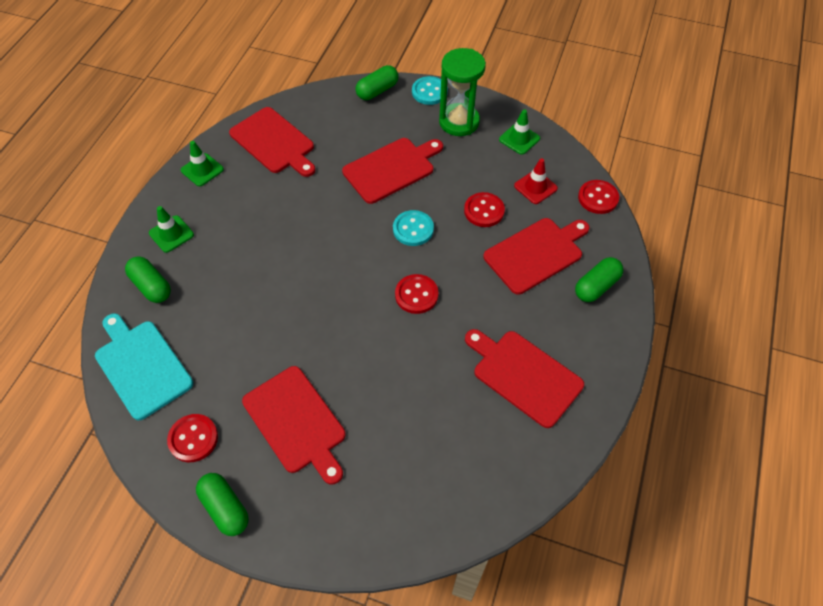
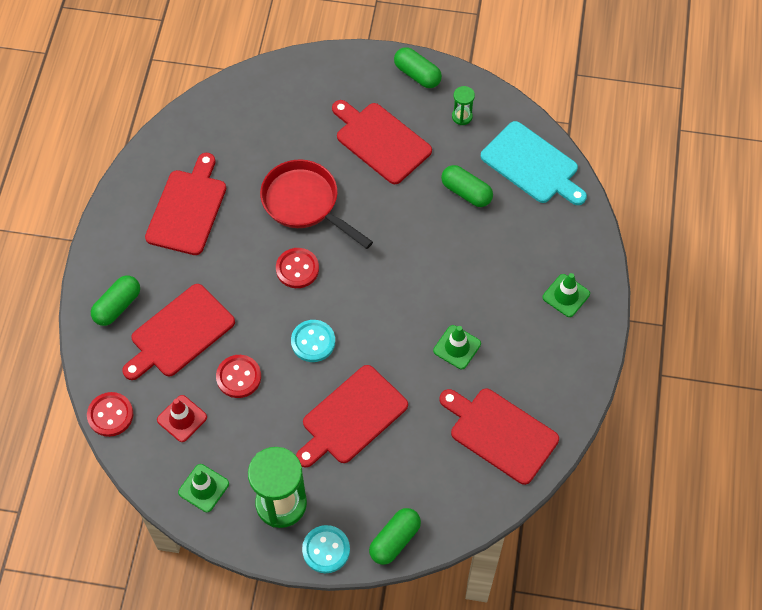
camera: 170 degrees right, 5 degrees up
green capsule [125,256,171,303] -> green capsule moved to [441,165,493,207]
red button [167,414,218,462] -> green hourglass [452,86,475,125]
green traffic cone [181,141,224,186] -> green traffic cone moved to [433,325,481,369]
red cutting board [465,329,584,428] -> red cutting board turned 105 degrees counterclockwise [145,153,226,255]
none -> red pan [260,159,373,249]

